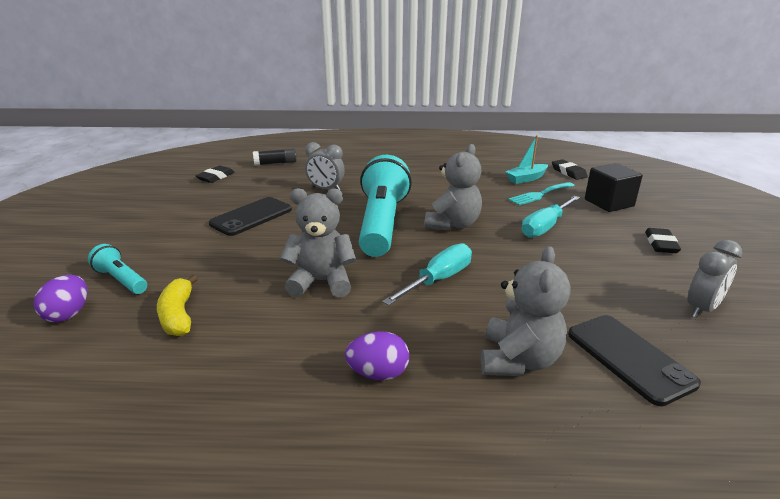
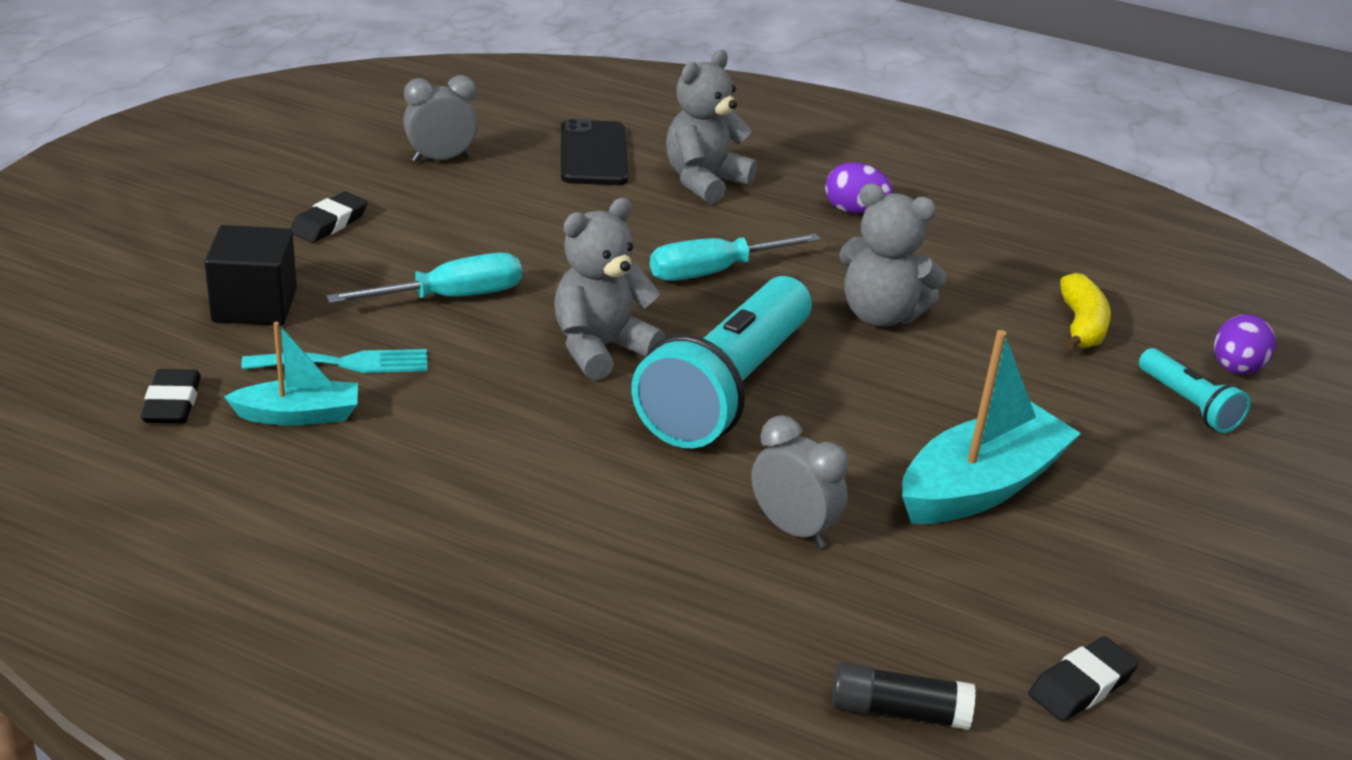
camera: 160 degrees left, 5 degrees up
black phone [209,197,292,236] -> turquoise boat [902,330,1081,524]

